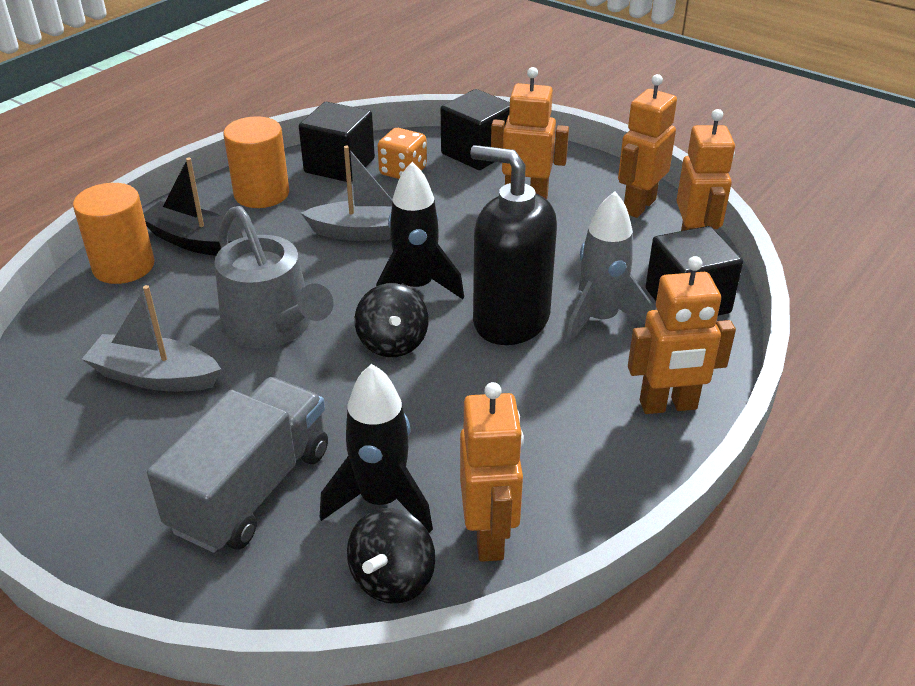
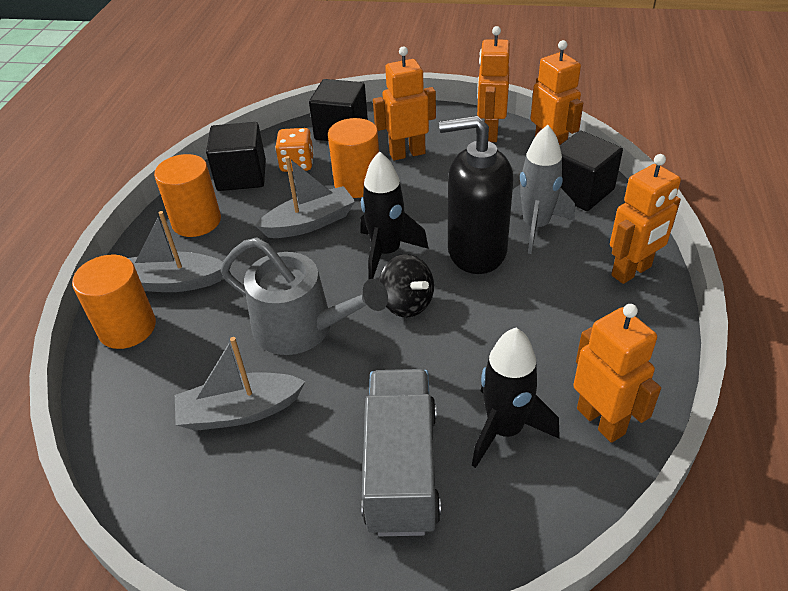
camera: 25 degrees left, 5 degrees up
black boat [143,158,243,256] -> grey boat [128,211,223,292]
black spinning top [347,508,435,604] -> none
none -> orange cylinder [328,118,379,198]

